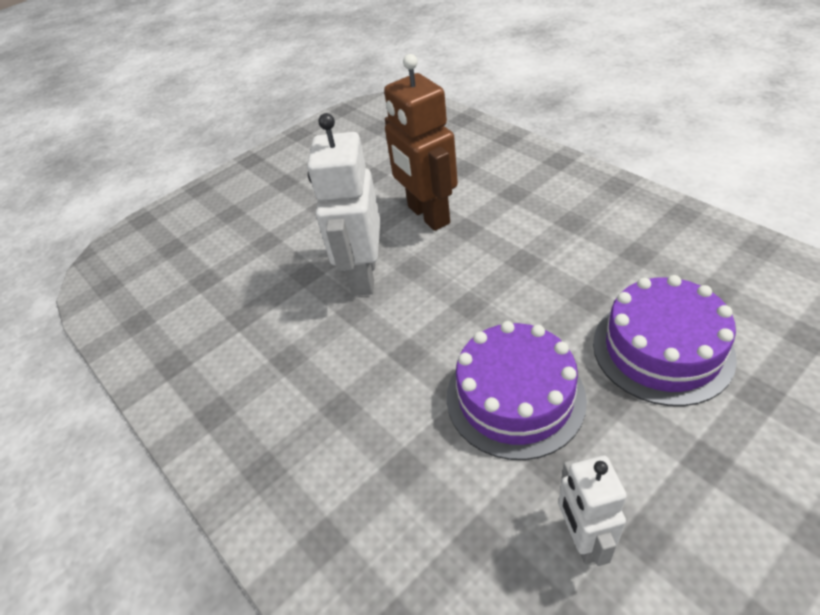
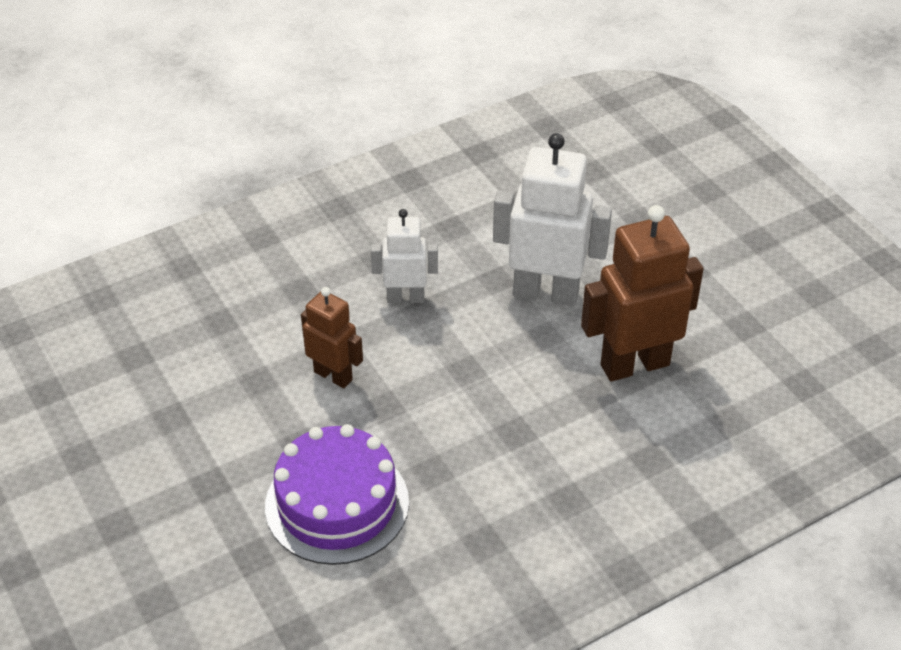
camera: 95 degrees right, 0 degrees up
purple cake [447,321,587,460] -> brown robot [301,287,363,388]
white robot [558,456,627,566] -> white robot moved to [371,209,438,303]

